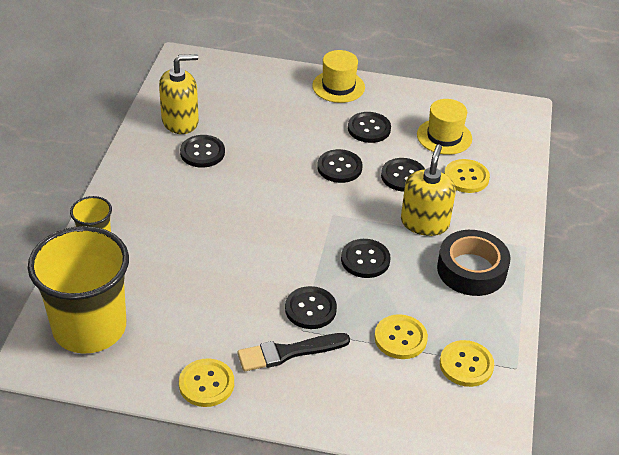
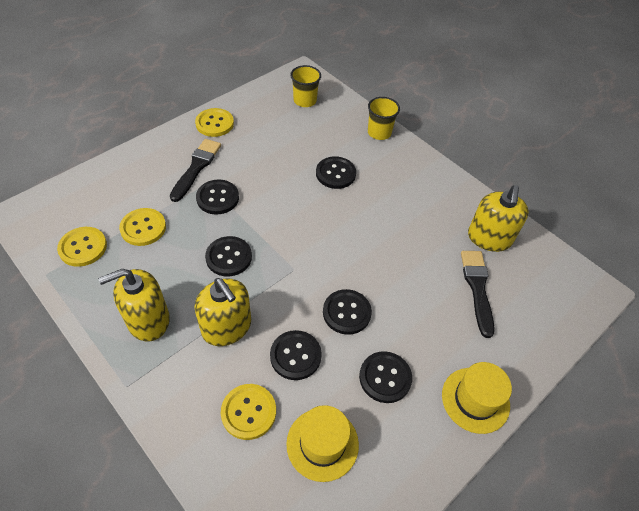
camera: 125 degrees right, 10 degrees up
yellow cup [28,226,129,354] -> yellow cup [290,65,321,107], size x0.47
black button [180,135,225,168] -> black button moved to [316,156,356,189]
black tape [437,230,511,296] -> yellow soap dispenser [98,269,170,342]
none -> black brush [461,251,495,338]

